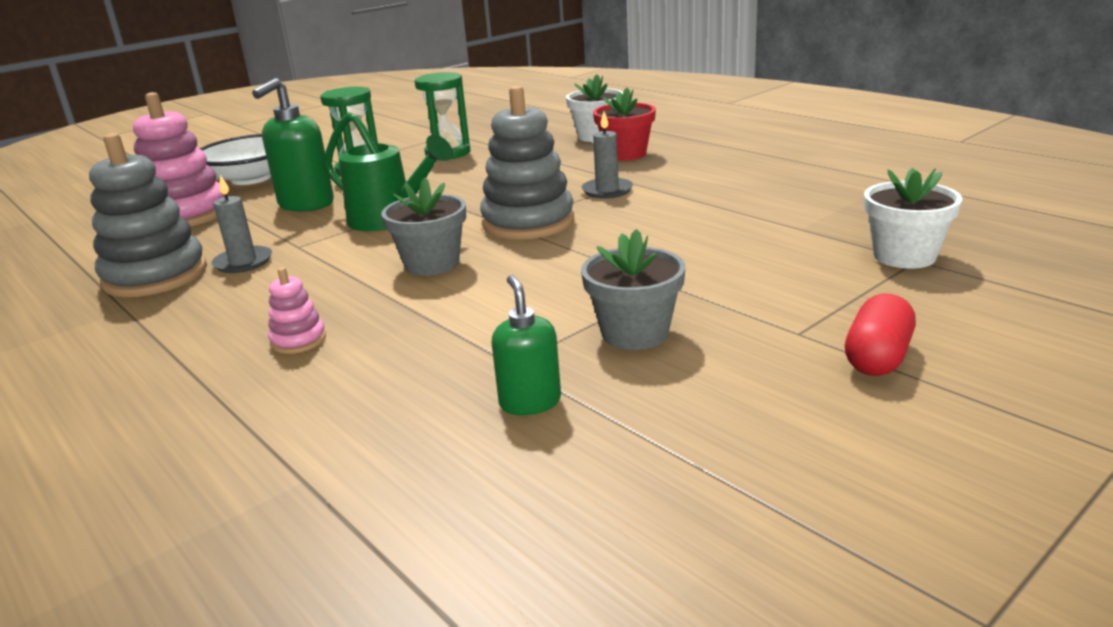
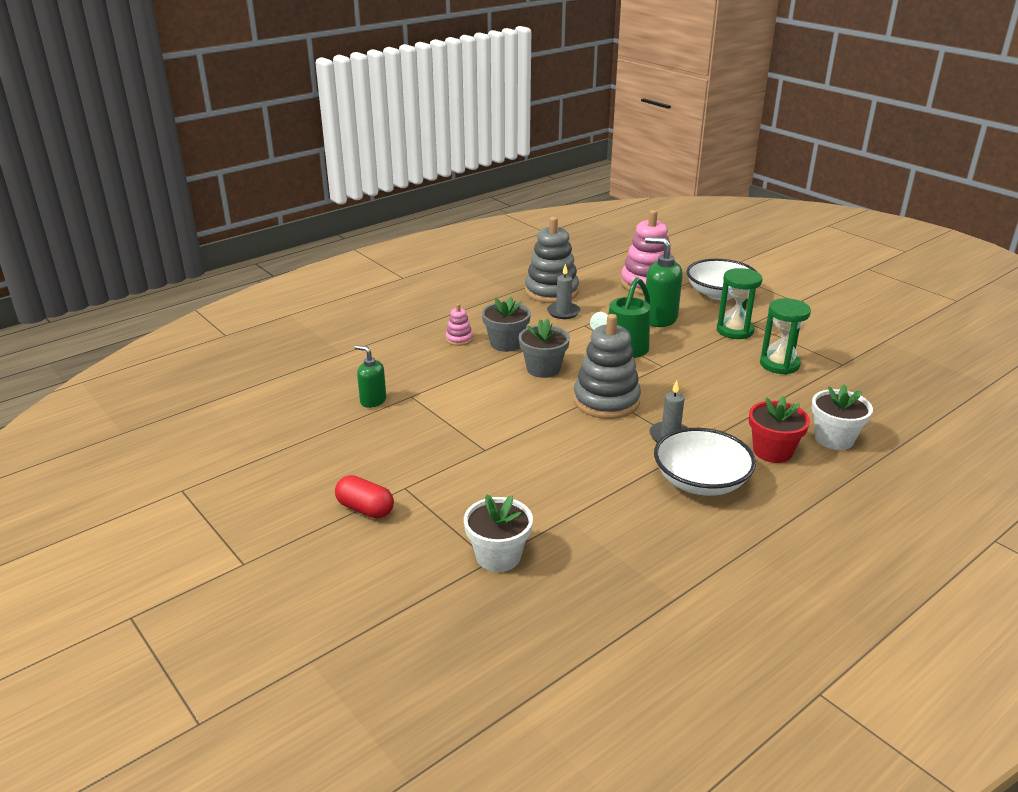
camera: 90 degrees right, 5 degrees up
green soap dispenser [491,275,561,415] -> green soap dispenser turned 135 degrees counterclockwise [355,345,386,408]
grey flower pot [581,229,685,350] -> grey flower pot moved to [482,297,531,352]
none -> white bowl [654,428,756,496]

